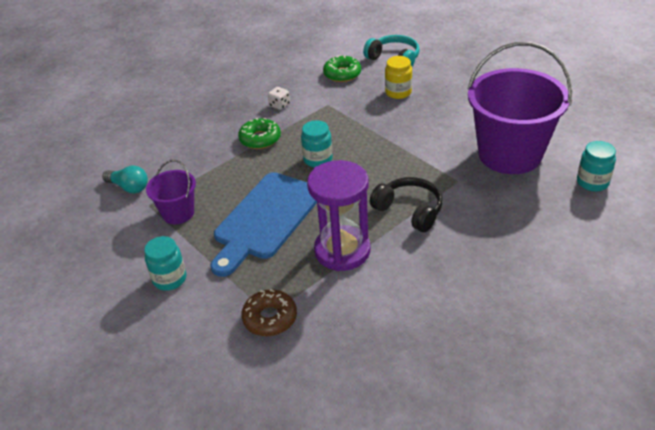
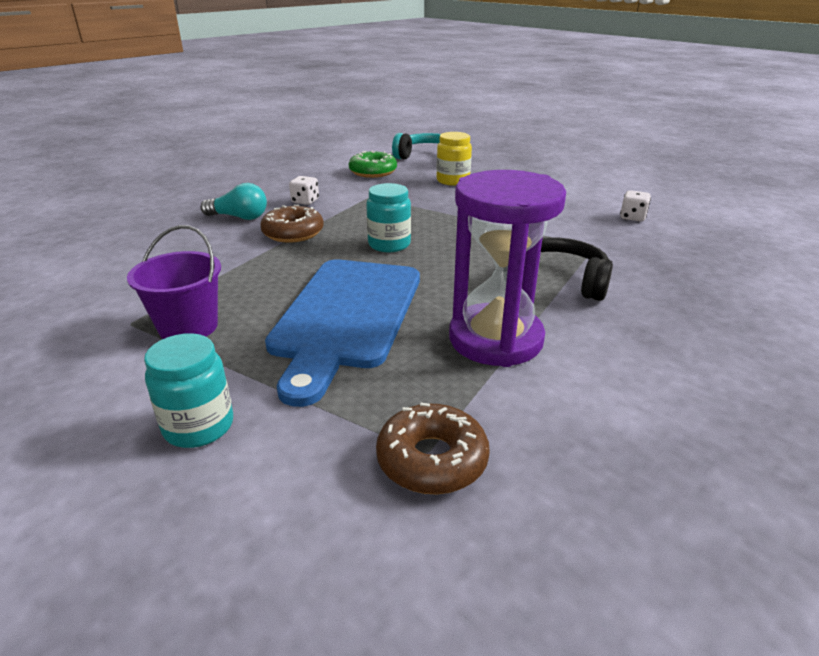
camera: 20 degrees left, 10 degrees down
turquoise light bulb [102,165,148,193] -> turquoise light bulb moved to [200,183,267,220]
green donut [238,118,281,149] -> brown donut [260,205,324,243]
purple bucket [467,42,572,174] -> white dice [620,190,651,221]
turquoise jar [577,141,616,192] -> none

